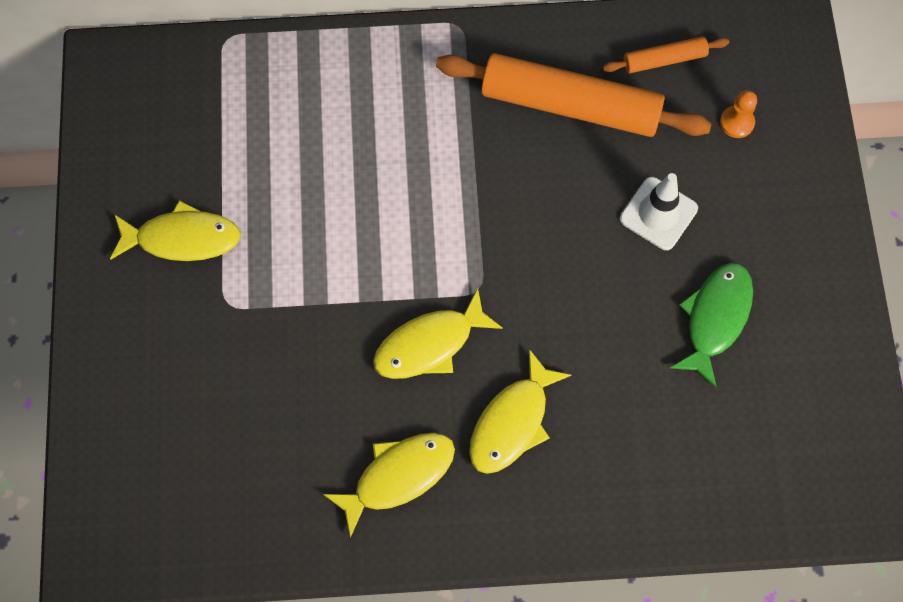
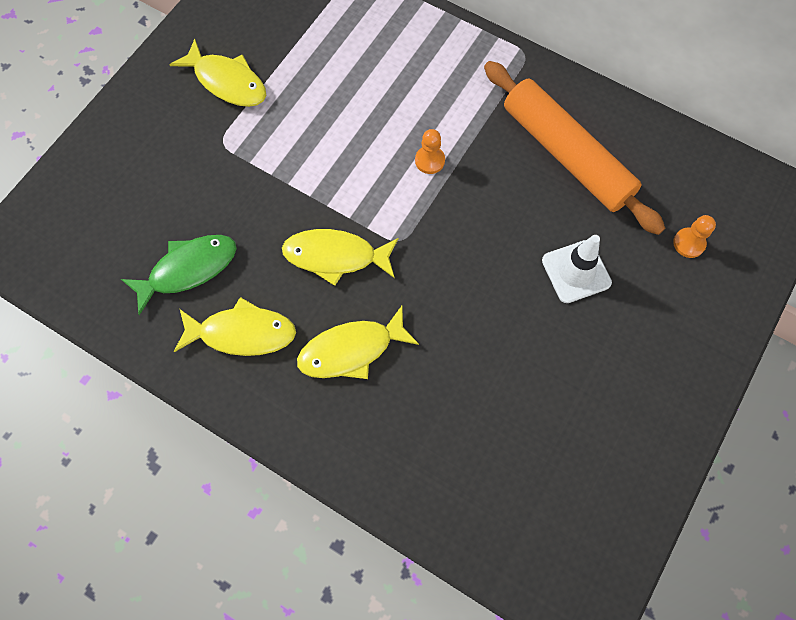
camera: 35 degrees right, 0 degrees up
orange rolling pin [603,36,729,73] -> none
green fish [670,263,753,388] -> green fish moved to [121,235,237,315]
none -> orange pawn [415,129,445,174]

